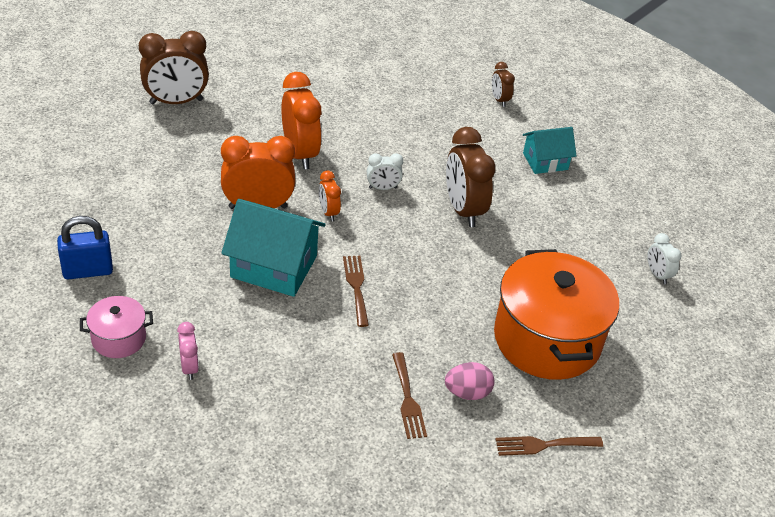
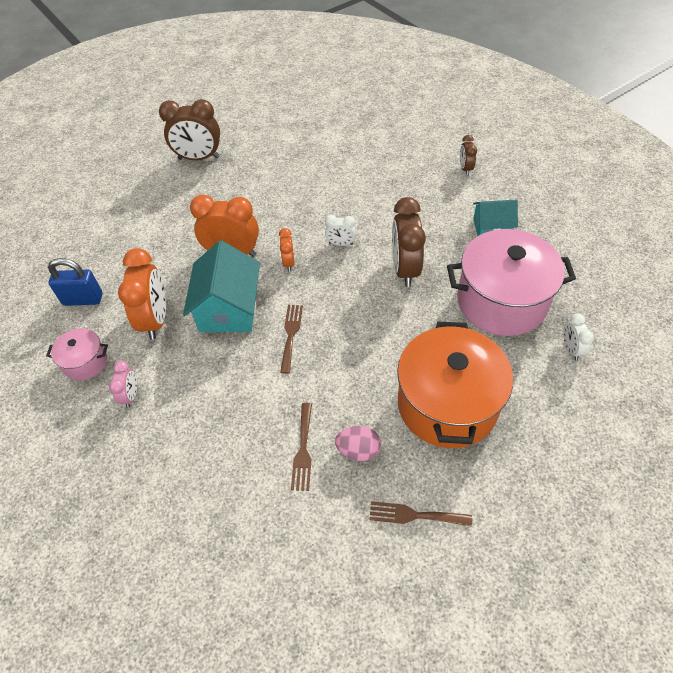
camera: 20 degrees right, 10 degrees up
turquoise house [221,199,326,297] -> turquoise house turned 60 degrees clockwise [183,241,260,332]
orange clock [281,72,322,169] -> orange clock moved to [118,248,166,340]
none -> pink pot [447,229,576,336]

